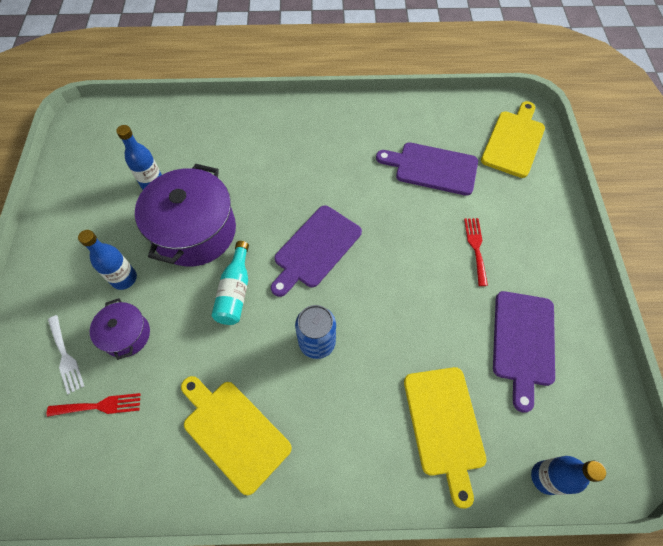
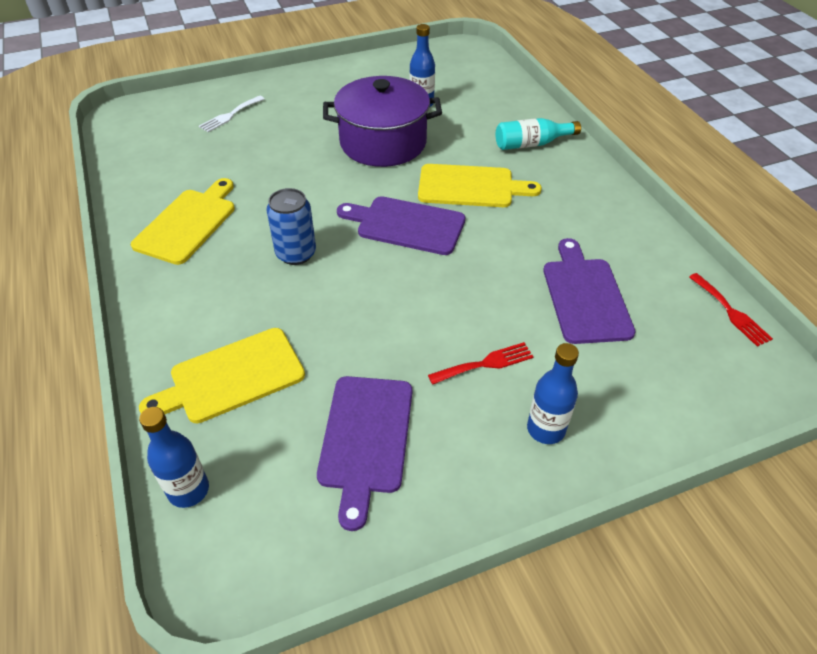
camera: 70 degrees right, 15 degrees down
red fork [47,393,141,417] -> red fork moved to [689,273,773,347]
blue bottle [78,230,137,290] -> blue bottle moved to [527,343,579,444]
purple pot [90,298,150,360] -> none
turquoise bottle [212,241,249,325] -> turquoise bottle moved to [496,118,581,150]
yellow cutting board [481,101,545,178] -> yellow cutting board moved to [418,164,542,207]
purple cutting board [493,291,555,413] -> purple cutting board turned 75 degrees counterclockwise [317,376,412,531]

